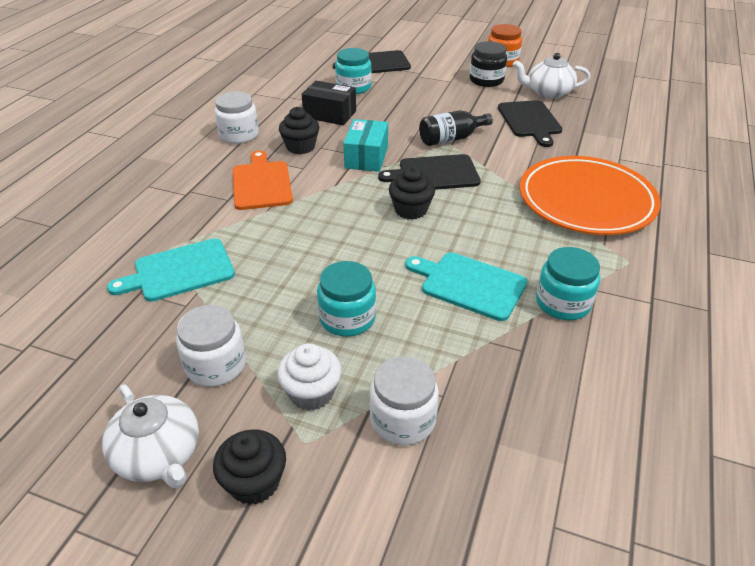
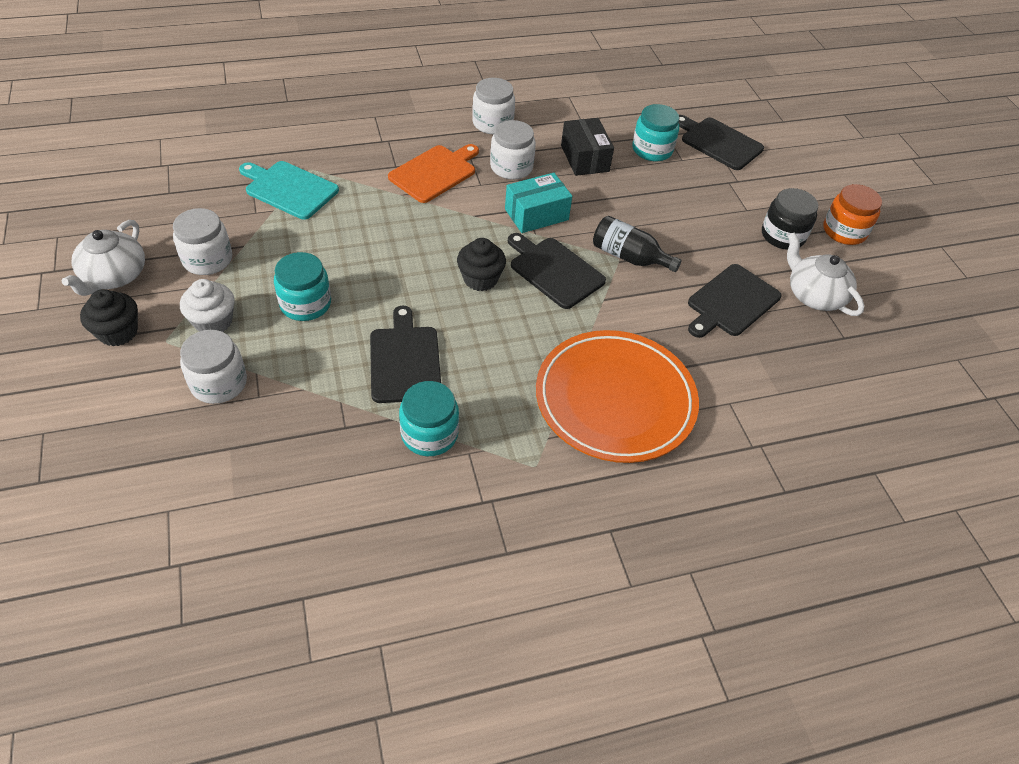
camera: 50 degrees right, 10 degrees up
black cupcake [279,107,319,154] -> white jar [490,120,536,180]
turquoise cutting board [405,252,527,321] -> black cutting board [370,306,441,403]

